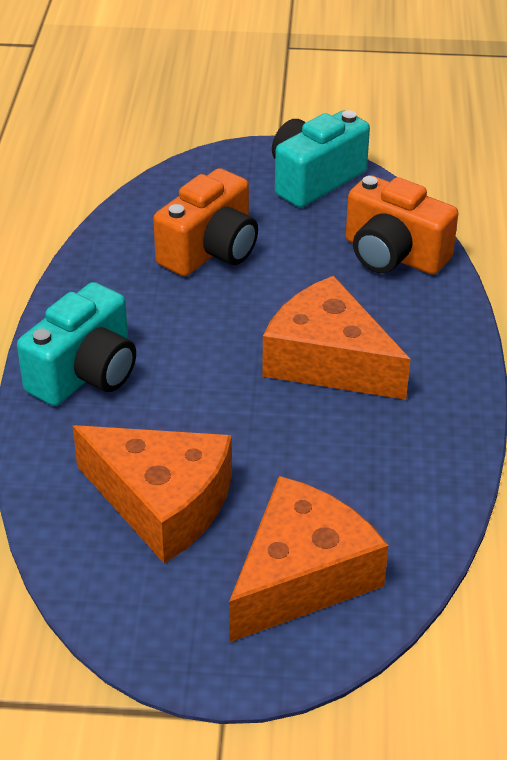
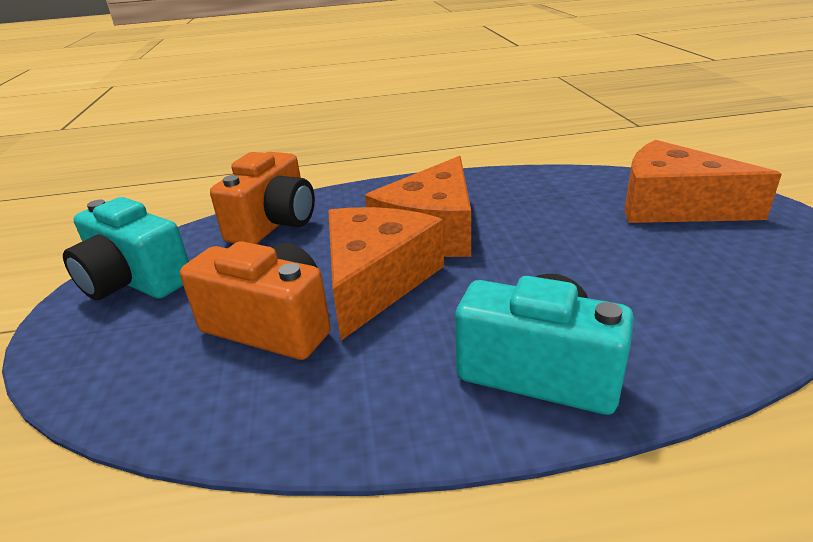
camera: 100 degrees left, 10 degrees down
orange cheese [73,425,232,563] -> orange cheese moved to [329,207,444,340]

